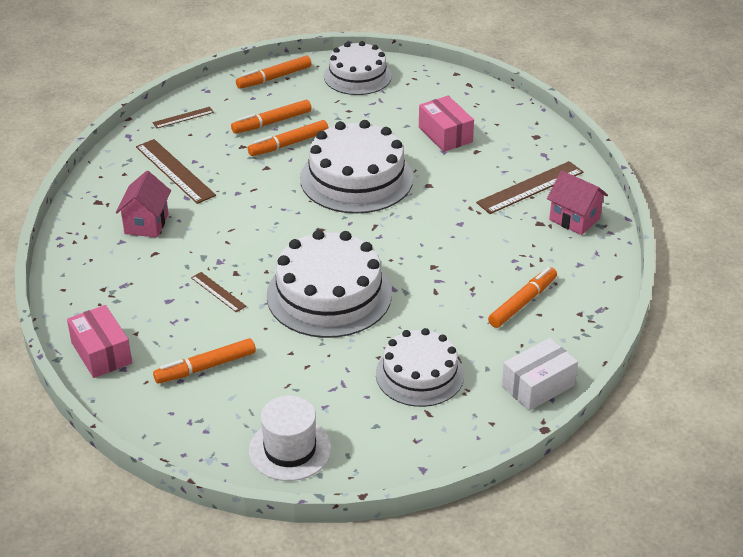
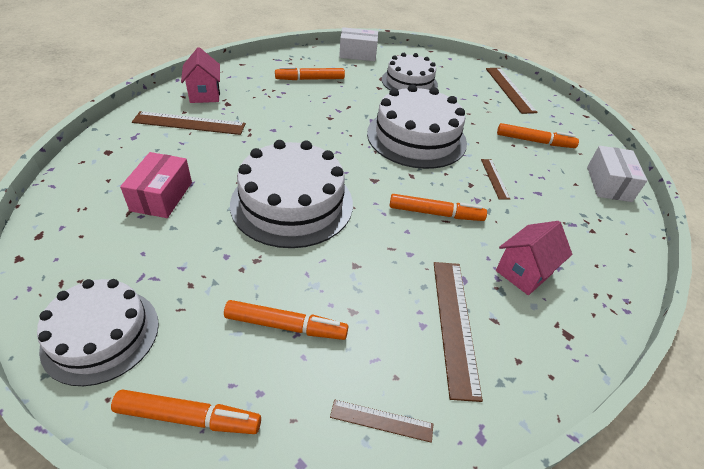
camera: 145 degrees left, 5 degrees up
pink box [67,305,132,378] -> white box [587,146,648,202]
orange marker [248,120,328,156] -> orange marker moved to [389,194,487,221]
white hat [249,395,332,481] -> brown ruler [486,68,538,114]

